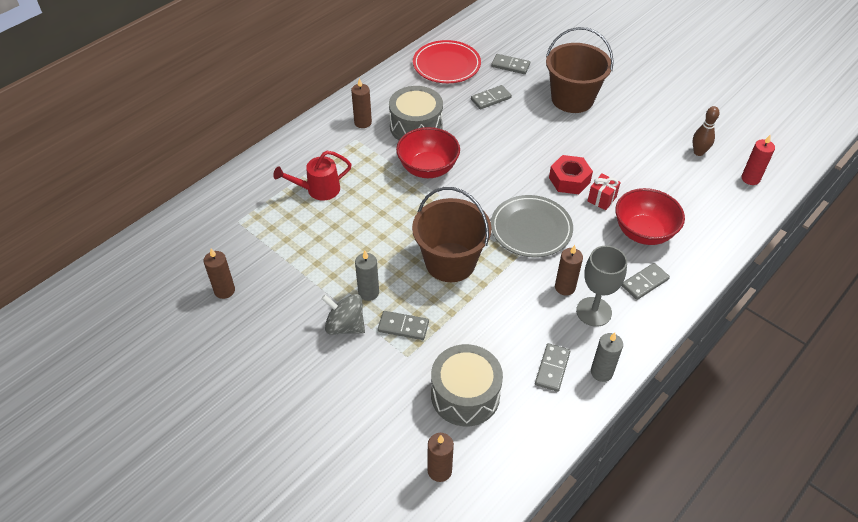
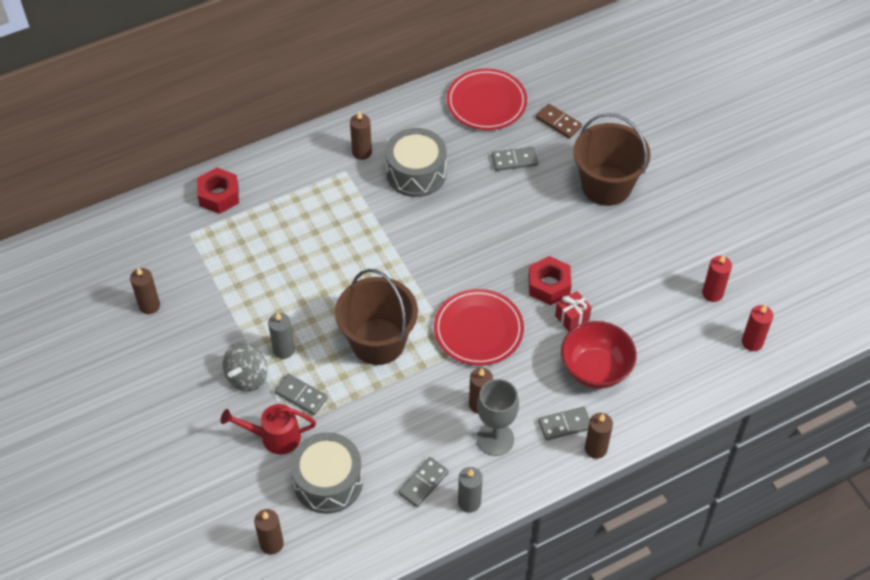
camera: 20 degrees right, 5 degrees up
red watering can [273,151,352,201] -> red watering can moved to [221,404,316,454]
grey spinning top [321,294,365,335] -> grey spinning top turned 105 degrees counterclockwise [223,343,267,392]
red bowl [396,127,460,178] -> none
grey domino [491,54,530,74] -> brown domino [536,104,582,139]
grey plate [491,195,573,258] -> red plate [434,289,524,366]
brown bowling pin [693,106,719,156] -> red candle [702,255,732,302]
none -> red nut [197,168,239,214]
none -> brown candle [585,413,613,459]

